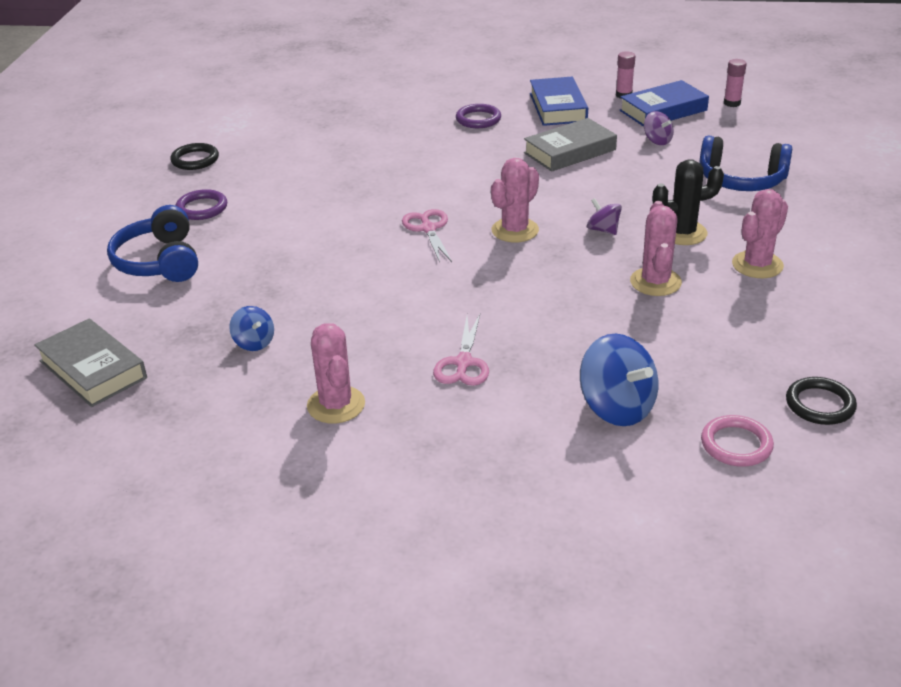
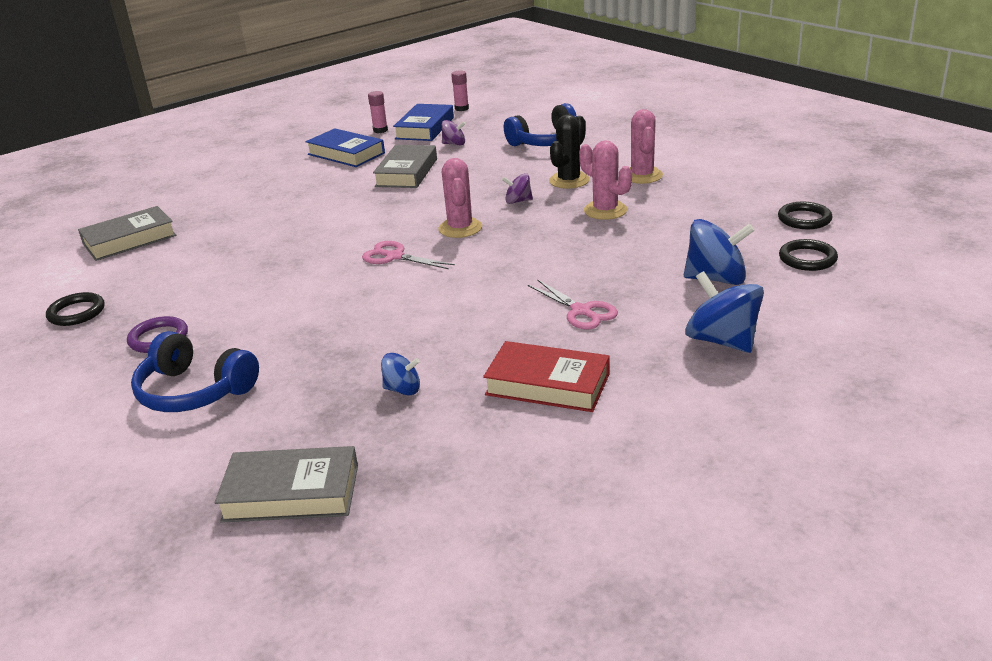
camera: 45 degrees left, 5 degrees down
pink cactus [307,323,365,424] -> red book [483,341,610,412]
purple ring [456,104,501,128] -> none
pink ring [701,415,774,467] -> black ring [779,239,838,271]
none -> grey book [78,206,176,261]
none -> blue spinning top [685,271,764,353]

